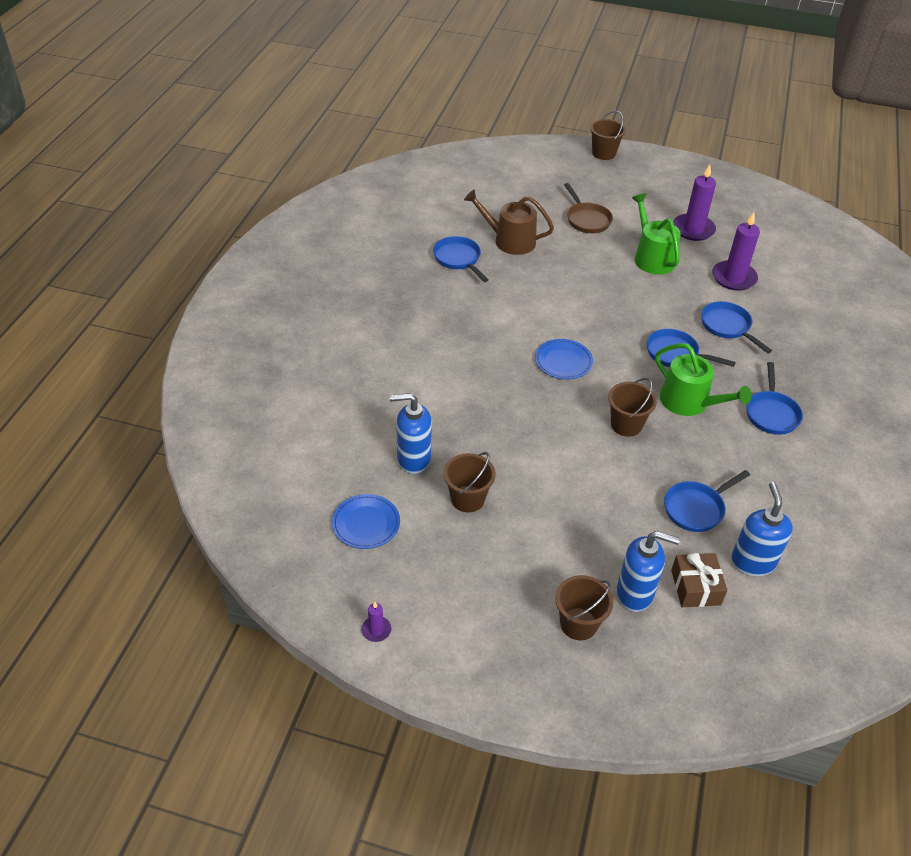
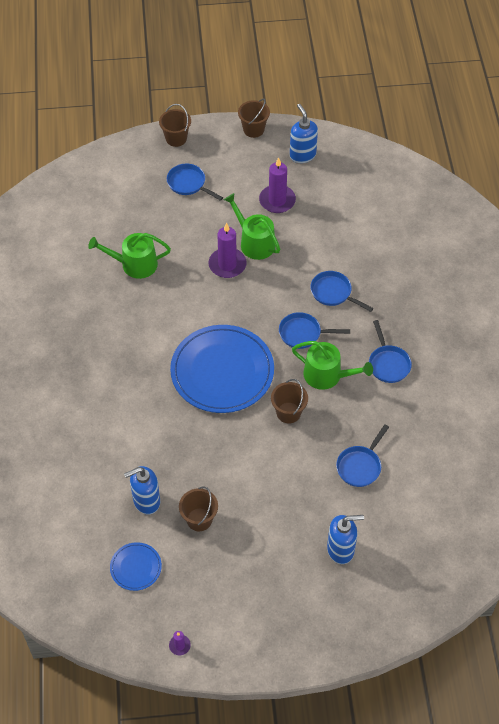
camera: 20 degrees left, 10 degrees up
blue pan [433,236,489,282] -> blue pan moved to [167,164,223,201]
brown watering can [464,189,554,255] -> green watering can [88,233,171,279]
blue plate [535,339,593,379] -> blue plate [170,325,274,413], size x2.20
brown bucket [555,575,614,640] -> brown bucket moved to [238,99,270,138]
brown pan [564,183,613,233] -> none
brown gift [671,553,727,607] -> none
purple candle [712,212,760,291] -> purple candle moved to [208,222,247,278]
blue soap dispenser [731,482,793,576] -> blue soap dispenser moved to [290,104,318,163]

